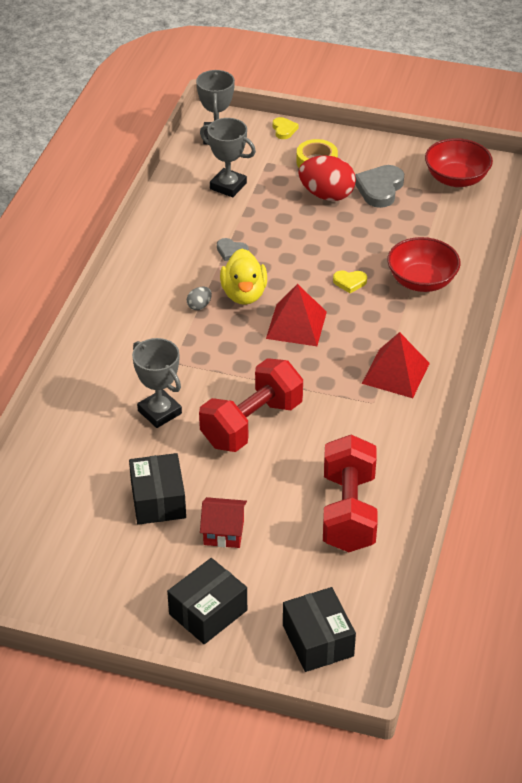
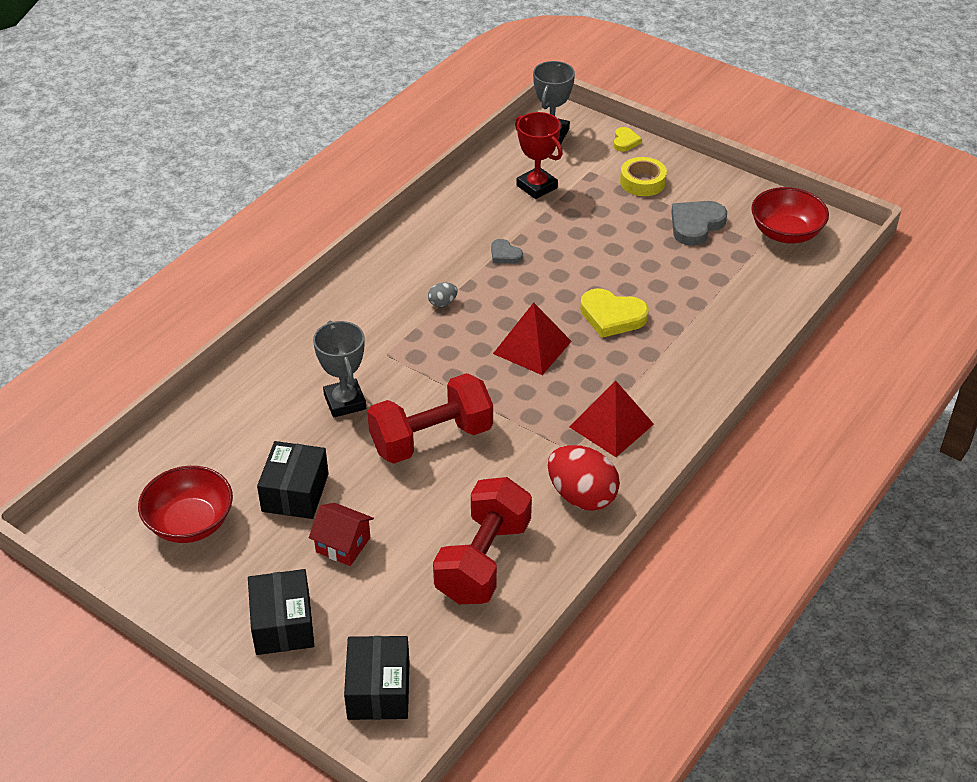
camera: 20 degrees right, 0 degrees up
black box [167,558,247,644] -> black box turned 75 degrees counterclockwise [248,569,314,655]
grey trophy [200,118,256,197] -> red trophy [515,112,563,199]
yellow duck [220,249,267,305] -> none
red egg [298,155,356,201] -> red egg moved to [548,445,620,511]
yellow heart [333,270,367,293] -> yellow heart [580,288,649,338], size x1.82
red bowl [387,237,460,292] -> red bowl moved to [138,466,233,543]

